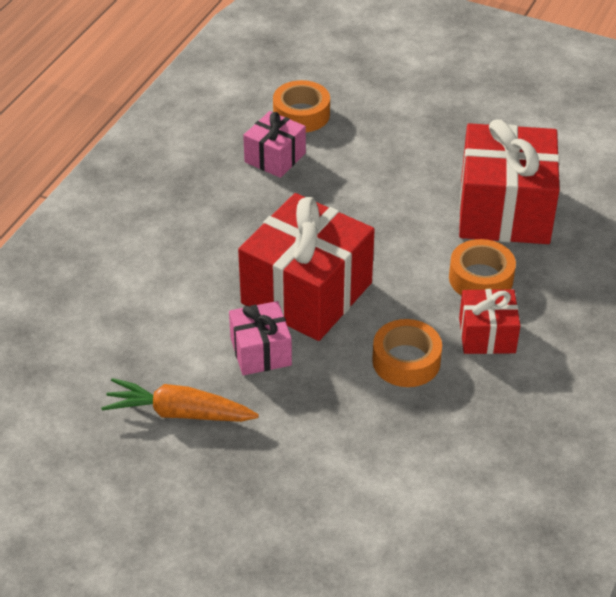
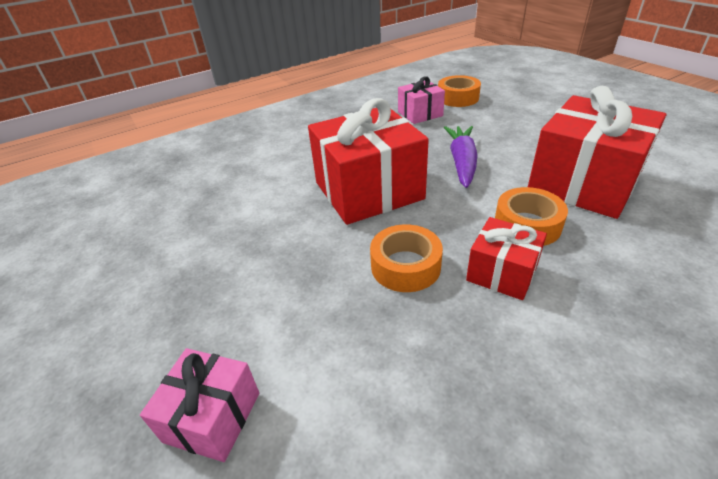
camera: 35 degrees right, 5 degrees down
orange carrot [101,378,259,422] -> none
pink gift [229,301,292,375] -> pink gift moved to [140,348,259,462]
none -> purple carrot [444,126,478,188]

